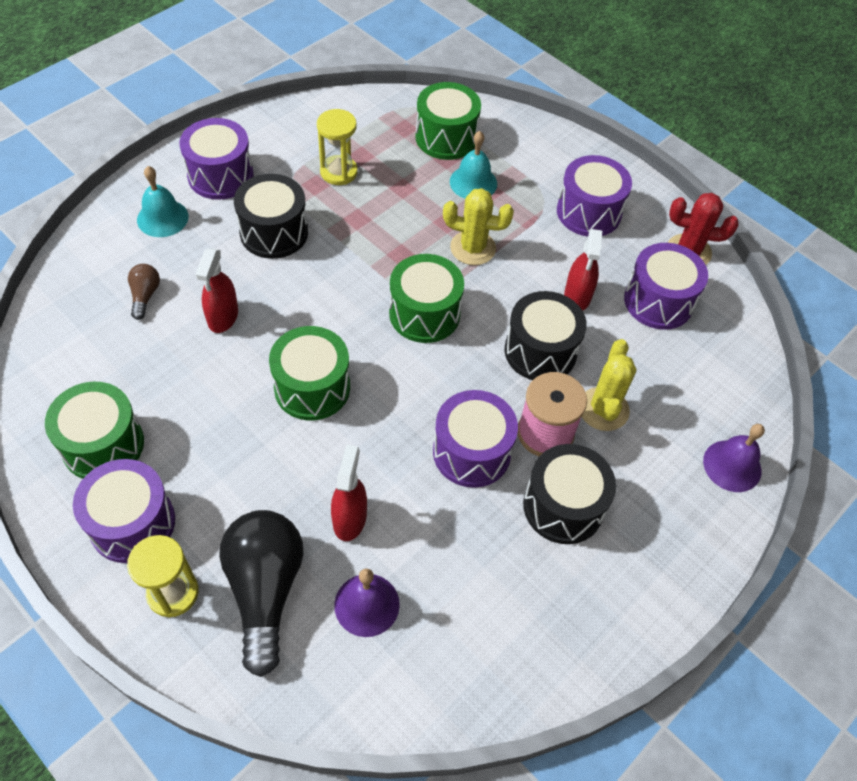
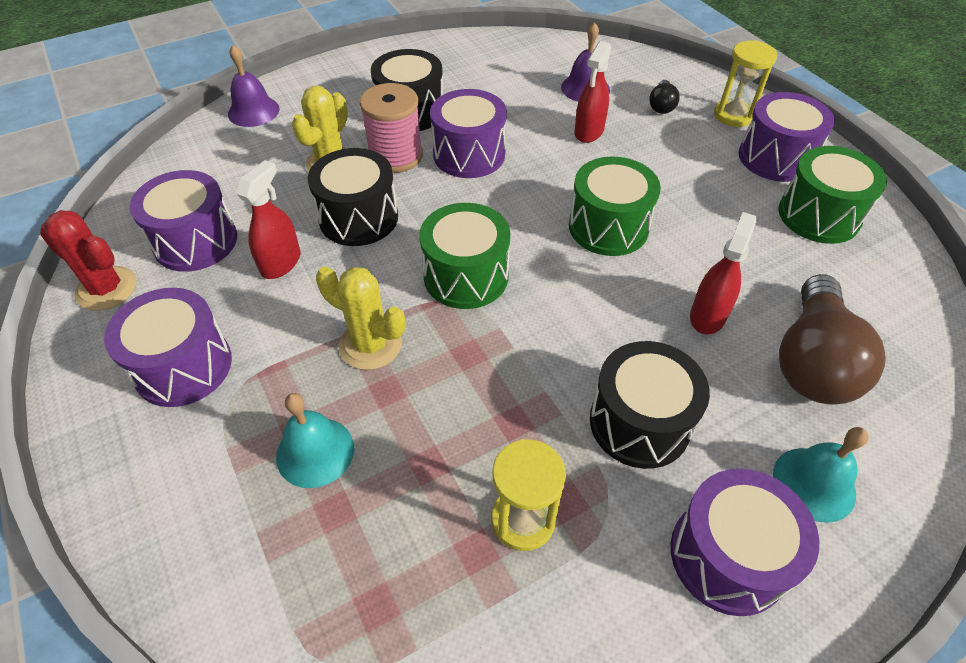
camera: 160 degrees left, 5 degrees down
brown light bulb [128,264,160,320] -> brown light bulb [779,274,886,404], size x2.19
black light bulb [219,510,304,677] -> black light bulb [649,80,680,114], size x0.46
green drum [415,82,481,160] -> none

